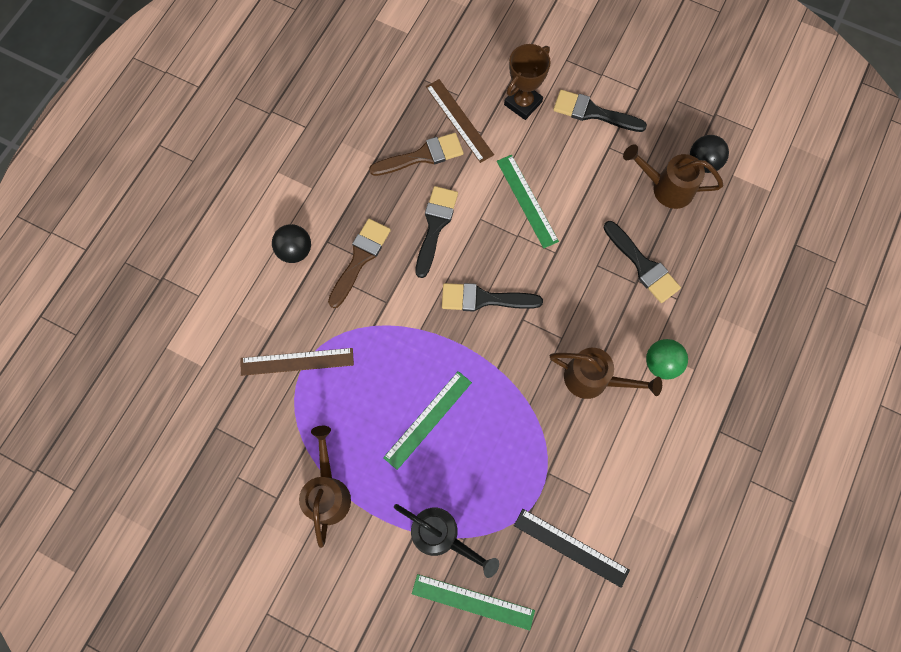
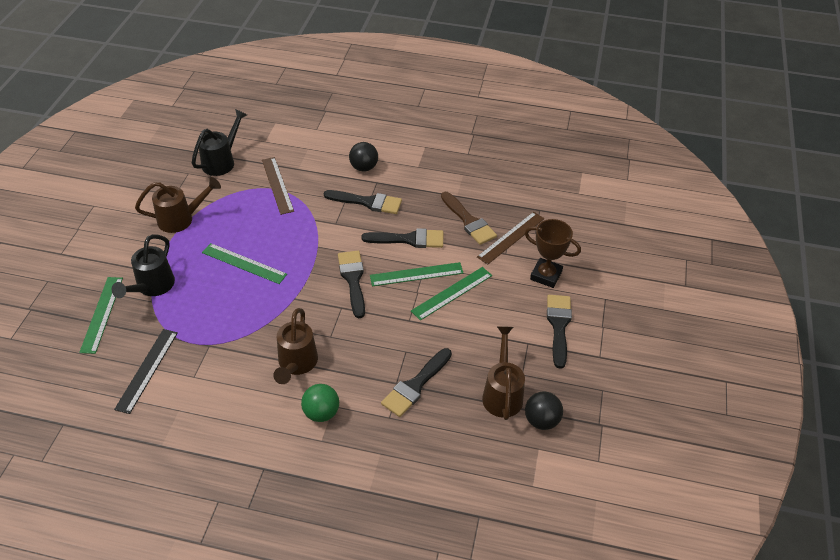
camera: 75 degrees right, 25 degrees down
brown brush [328,219,391,308] -> black brush [324,190,402,214]
none -> black watering can [192,109,247,176]
none -> green ruler [370,262,463,286]

